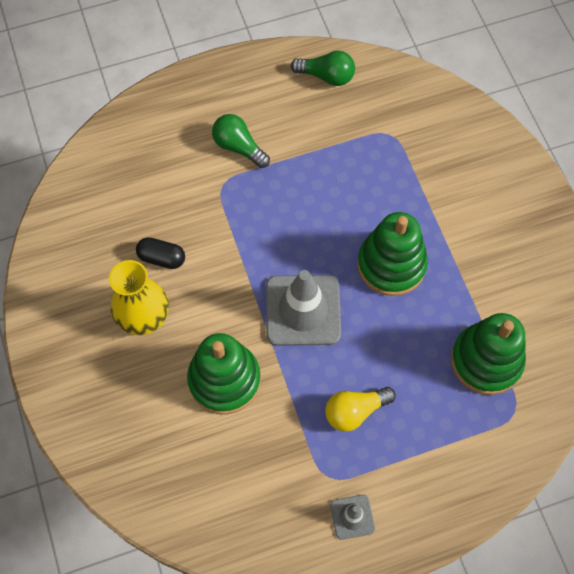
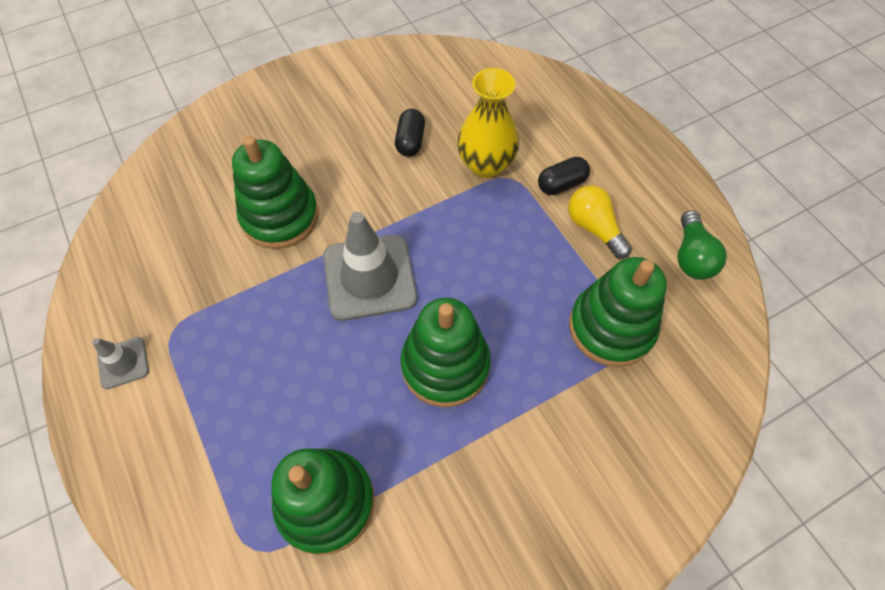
camera: 80 degrees right, 5 degrees down
yellow vase [109,260,169,336] -> yellow vase moved to [457,68,519,178]
green light bulb [212,114,270,168] -> black capsule [538,157,590,195]
yellow light bulb [325,387,396,432] -> yellow light bulb moved to [568,186,632,259]
none -> green stacking toy [569,257,667,367]

